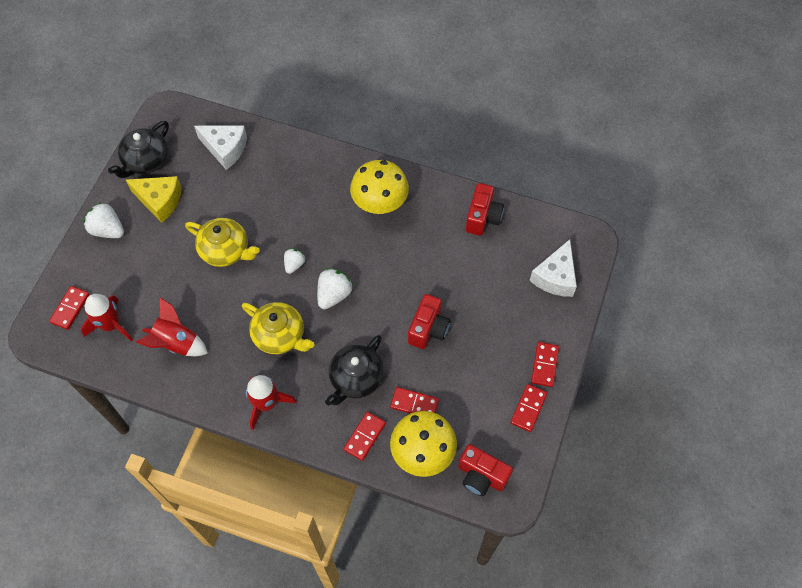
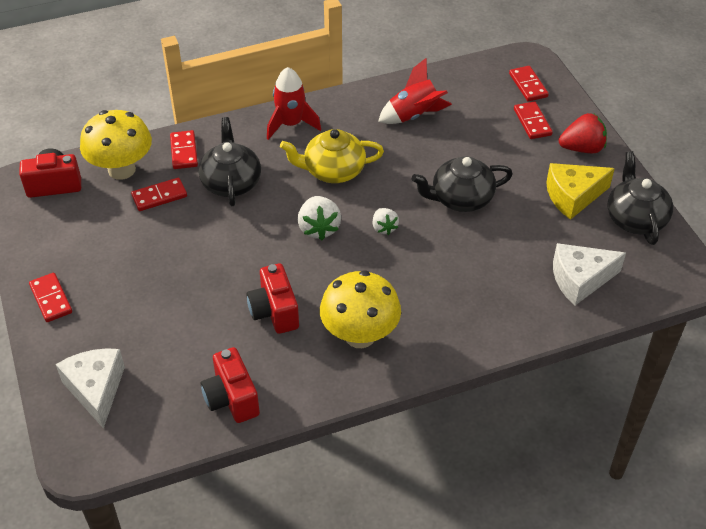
camera: 140 degrees right, 15 degrees down
red rocket [81,294,133,341] -> none
white strawberry [84,202,124,238] -> red strawberry [559,113,607,153]
yellow teapot [185,218,260,267] -> black teapot [412,156,513,212]
red camera [408,294,451,349] -> red camera moved to [246,263,299,334]
red domino [510,384,548,432] -> red domino moved to [514,101,553,139]

